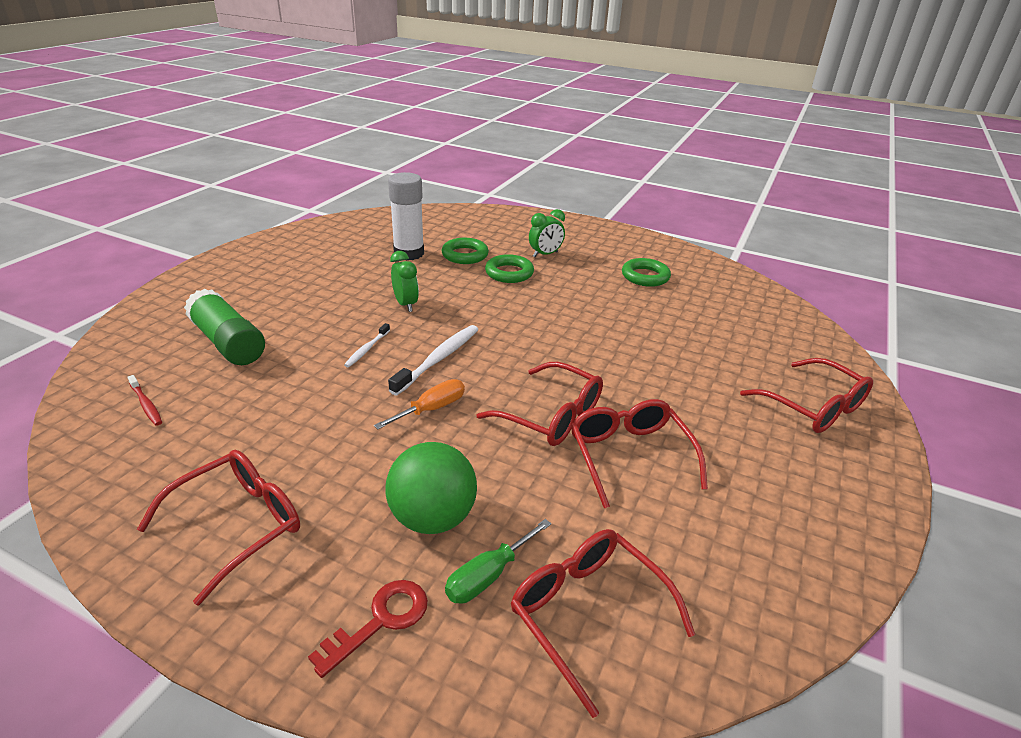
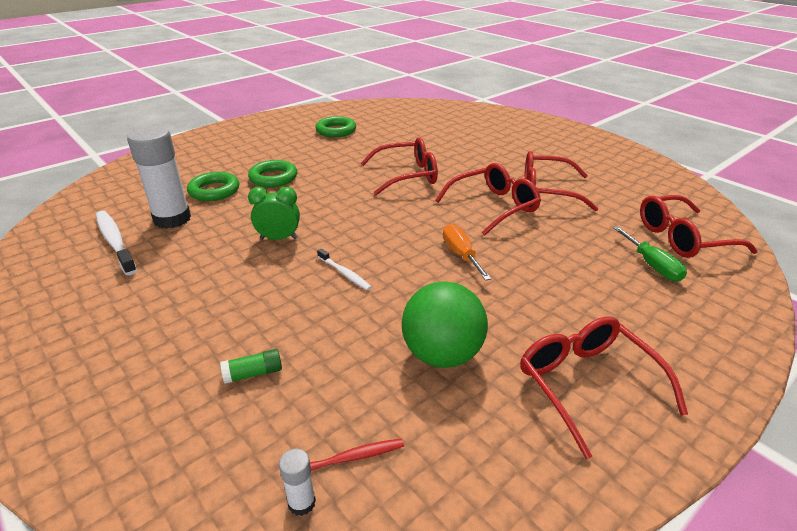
camera: 65 degrees left, 0 degrees up
green glue stick [184,289,265,365] -> green glue stick [220,349,282,384], size x0.42
red key [308,580,428,678] -> none
green ball [385,442,477,534] -> green ball moved to [402,281,488,368]
white toothbrush [388,325,478,395] -> white toothbrush moved to [96,211,137,275]
green clock [529,209,565,257] -> none
red glasses [740,358,873,433] -> red glasses moved to [361,137,438,195]
none -> white glue stick [279,449,316,516]

